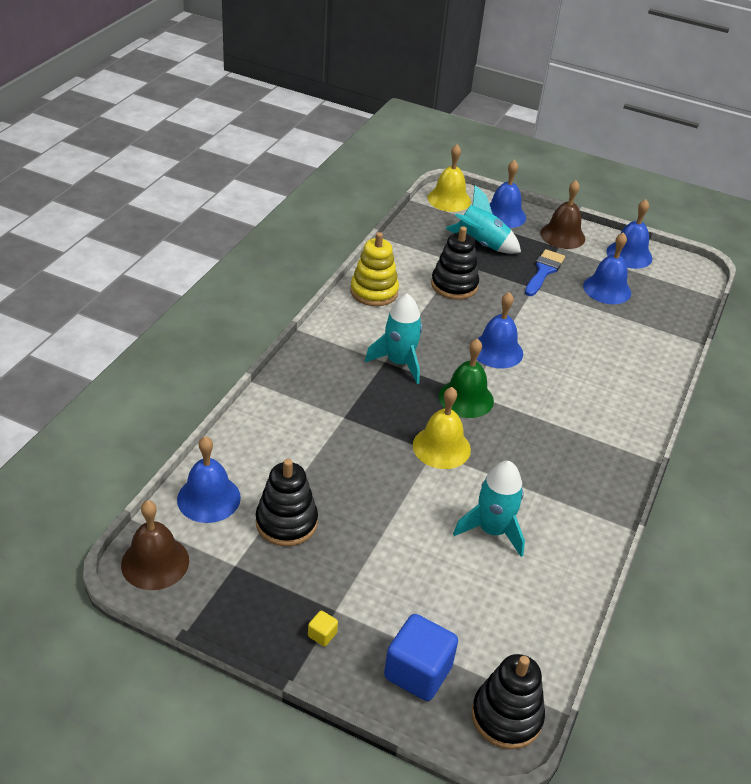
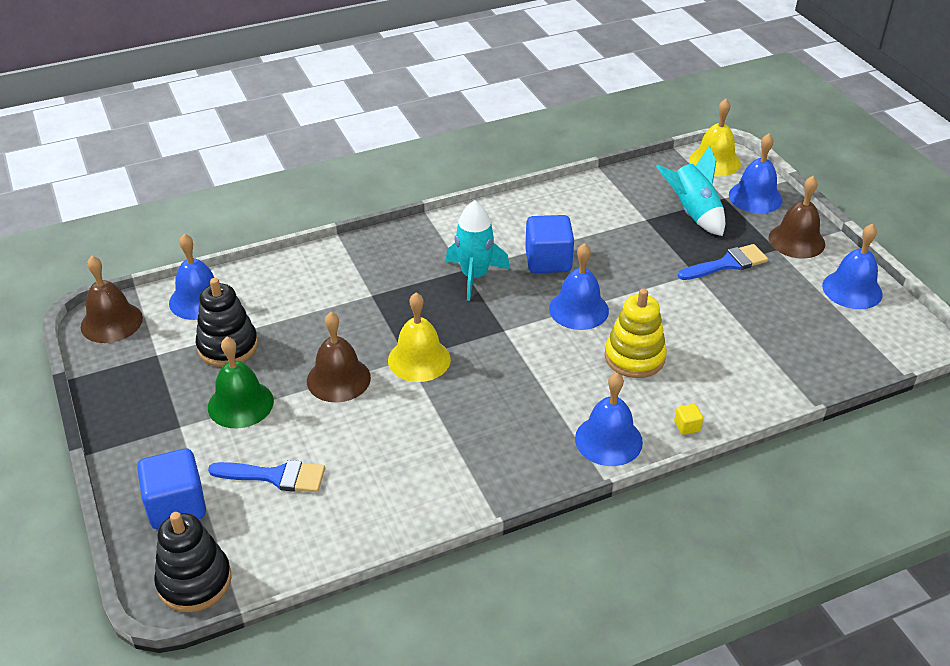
camera: 45 degrees right, 0 degrees up
yellow cube [308,611,338,646] -> yellow cube moved to [674,404,703,435]
yellow stacking toy [351,232,399,306] -> yellow stacking toy moved to [605,288,667,378]
black stacking toy [431,226,479,300] -> none
green bell [439,339,494,418] -> green bell moved to [208,337,274,428]
turquoise rocket [453,461,525,557] -> none
blue bell [583,232,631,304] -> blue bell moved to [575,373,643,466]
none -> blue brush [208,460,325,493]
none -> brown bell [307,312,371,403]
none -> blue cube [525,215,574,273]

